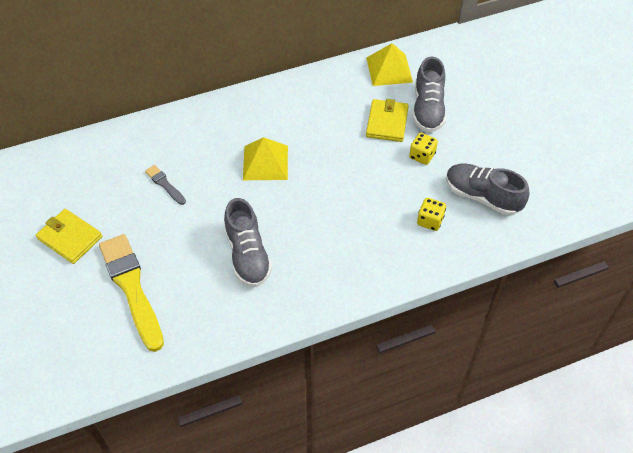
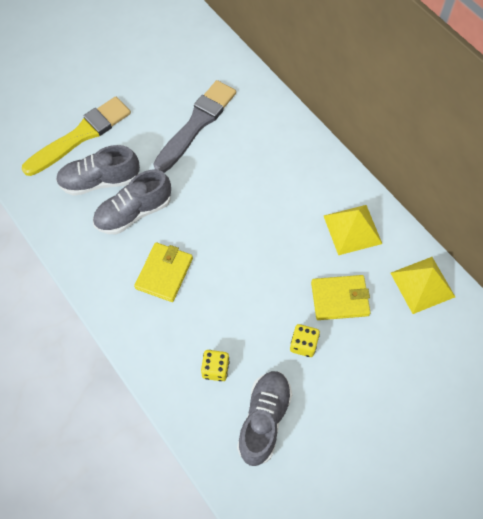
camera: 75 degrees right, 10 degrees up
yellow wallet [36,209,102,264] -> yellow wallet moved to [134,242,193,302]
grey brush [145,165,186,205] -> grey brush [153,80,236,173], size x2.16
yellow pyramid [243,137,288,180] -> yellow pyramid moved to [324,205,382,255]
grey shoe [413,57,447,133] -> grey shoe moved to [56,145,140,196]

